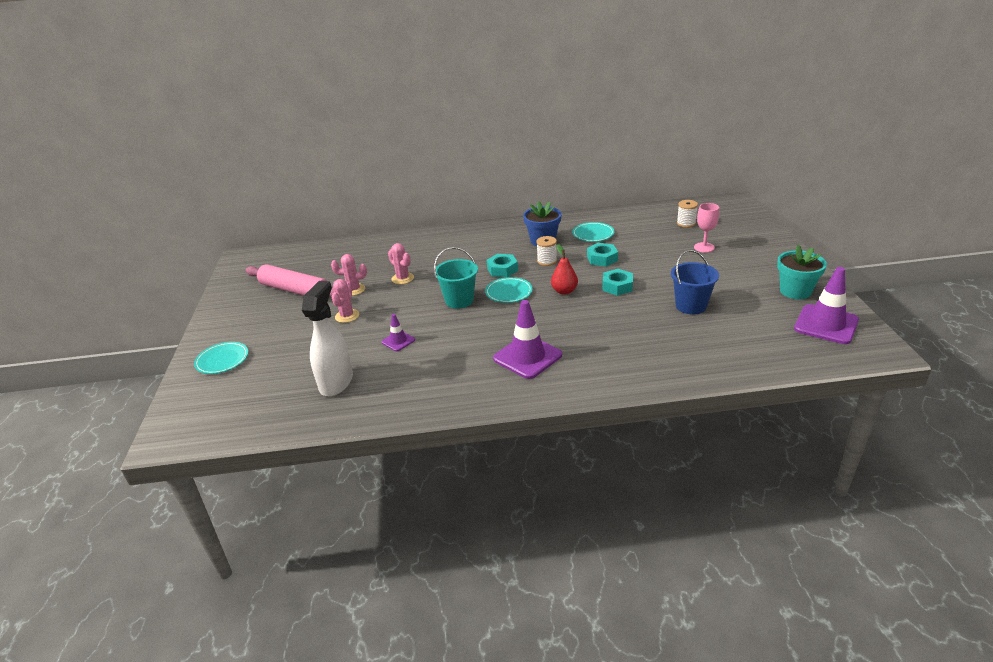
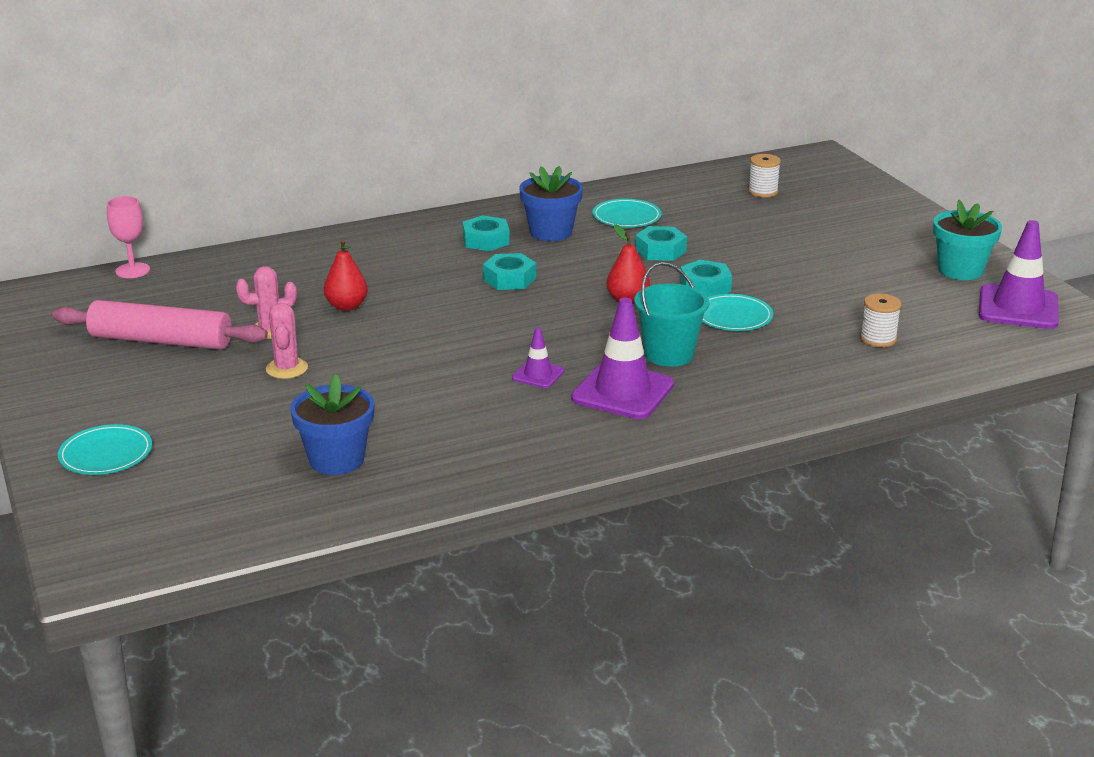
camera: 20 degrees left, 5 degrees down
white spray bottle [302,281,353,396] -> blue flower pot [290,374,374,475]
purple traffic cone [381,314,415,351] -> purple traffic cone moved to [512,328,564,388]
pink cactus [388,243,414,284] -> red pear [324,239,368,311]
turquoise bucket [434,247,478,309] -> turquoise bucket moved to [634,262,709,367]
turquoise plate [485,277,533,303] -> turquoise plate moved to [702,294,773,331]
white spool [536,236,557,266] -> white spool moved to [860,293,901,348]
blue bucket [671,250,719,315] -> none
pink goblet [694,203,719,253] -> pink goblet moved to [107,196,150,278]
none -> turquoise nut [462,215,509,251]

